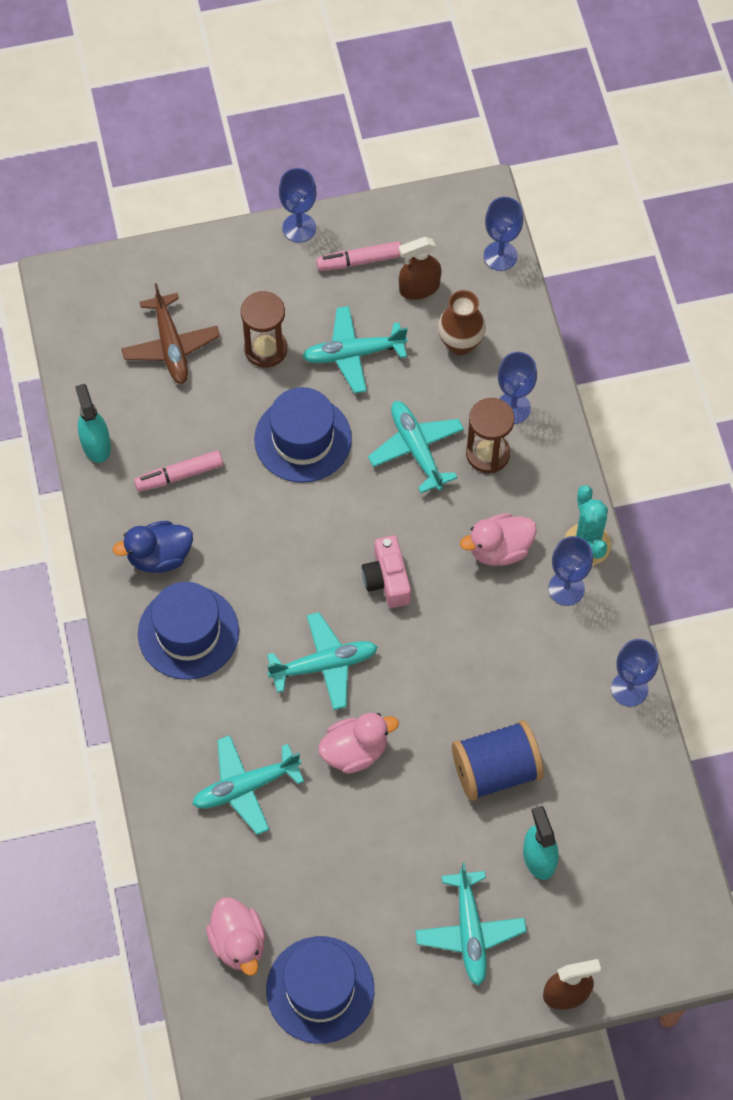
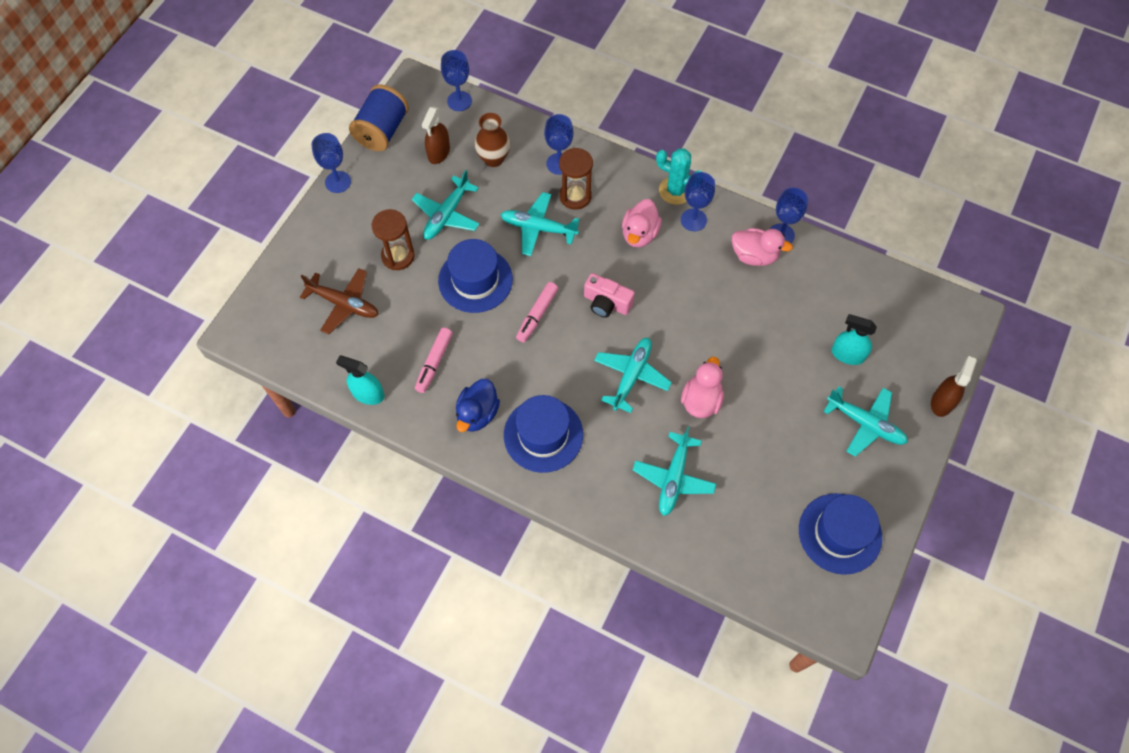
camera: 50 degrees left, 0 degrees up
pink duck [206,897,265,976] -> pink duck moved to [732,228,793,266]
pink marker [316,241,401,271] -> pink marker moved to [516,282,558,343]
blue spool [452,720,544,801] -> blue spool moved to [349,84,409,151]

